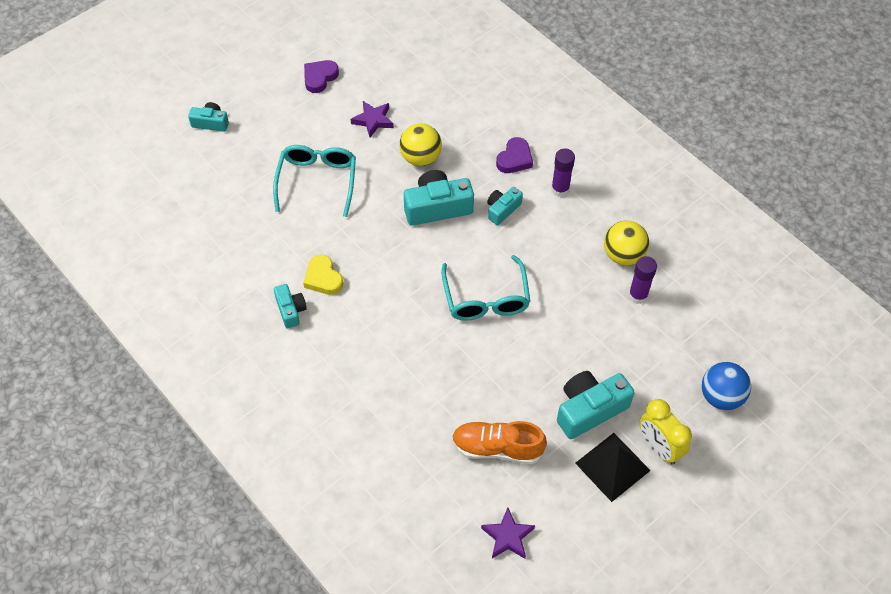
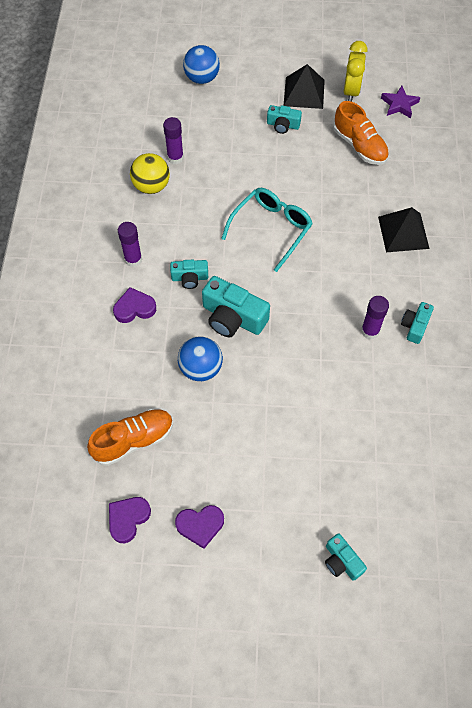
camera: 135 degrees left, 5 degrees up
turquoise glasses [273,145,356,217] -> none
yellow heart [303,255,343,295] -> purple glue stick [361,296,389,340]
purple star [351,101,394,138] -> none
yellow ball [399,124,442,166] -> blue ball [178,336,223,381]
turquoise camera [557,371,635,439] -> turquoise camera [267,105,302,134], size x0.57
yellow clock [640,399,692,465] -> yellow clock moved to [344,41,368,102]
none -> orange shoe [87,409,173,466]
none -> purple heart [109,497,151,543]
none -> black pyramid [378,207,430,252]

